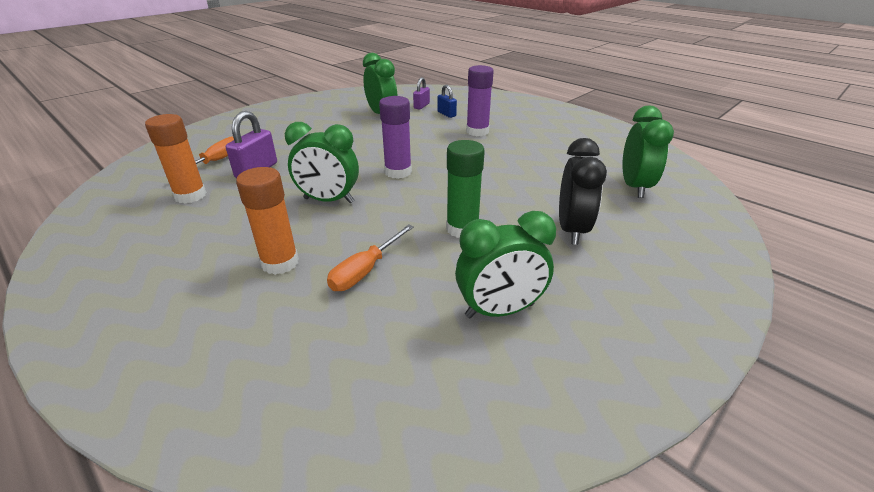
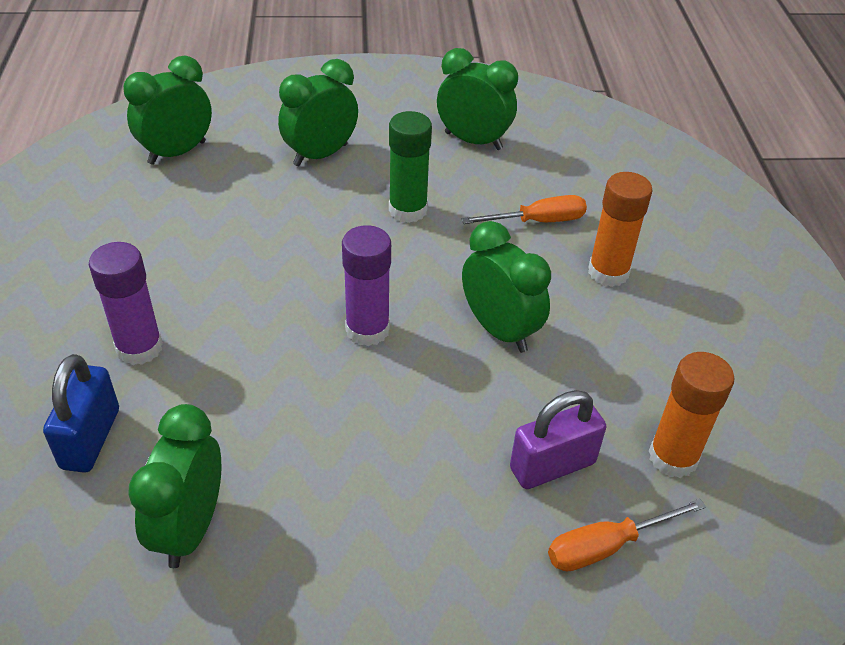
camera: 140 degrees left, 10 degrees up
purple padlock [413,77,430,109] -> none
blue padlock [437,85,457,118] -> blue padlock [43,354,119,473], size x1.62
black clock [559,138,607,245] -> green clock [278,59,358,166]

